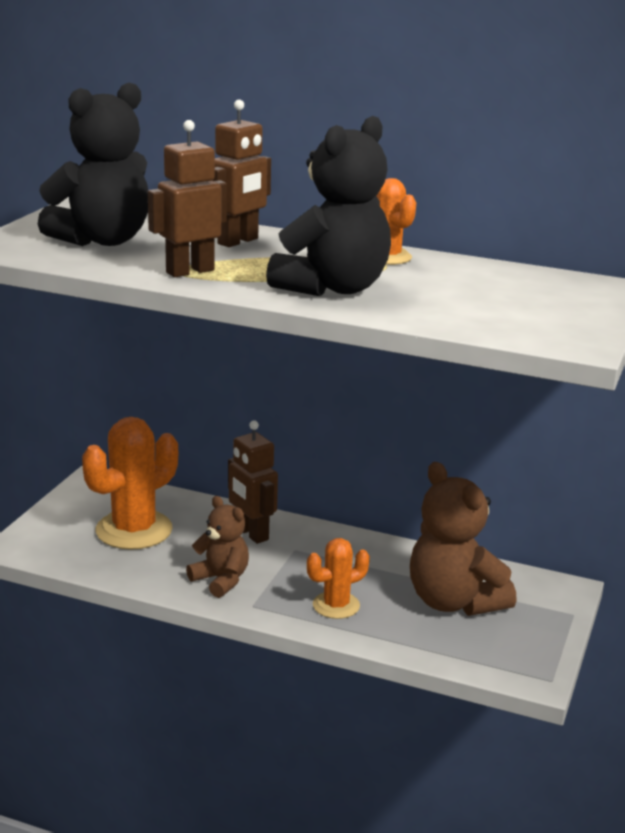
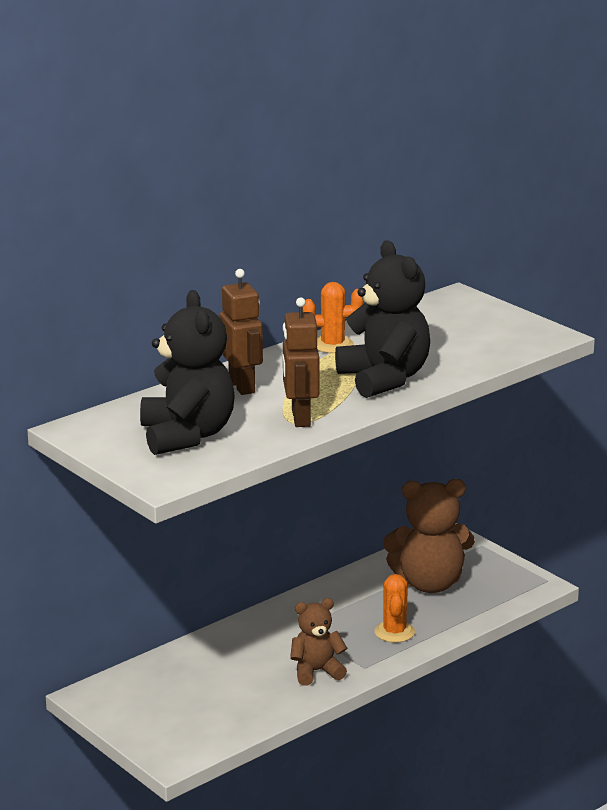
camera: 60 degrees left, 0 degrees up
orange cactus [82,417,178,550] -> none
brown robot [228,421,278,544] -> none

